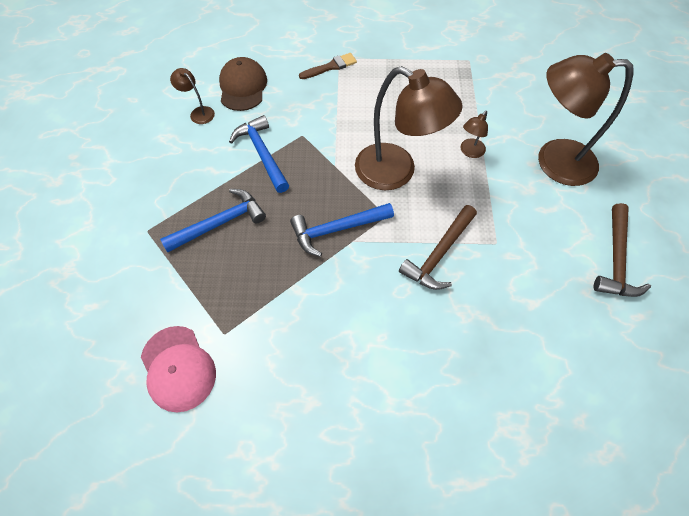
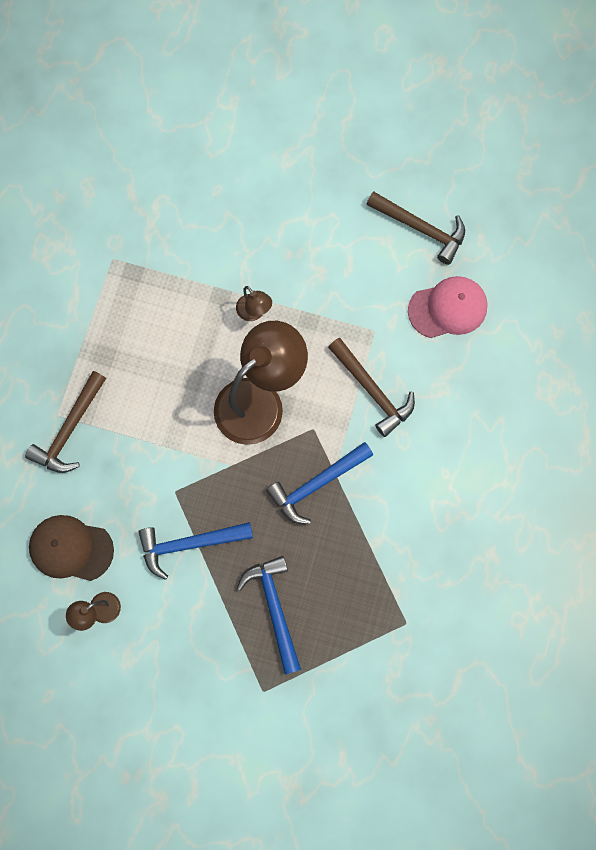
camera: 75 degrees left, 15 degrees up
pink cap [141,326,216,412] -> pink cap moved to [408,276,488,338]
blue hammer [290,203,394,257] -> blue hammer turned 60 degrees clockwise [266,442,373,524]
brown brush [299,53,357,79] -> brown hammer [25,371,106,473]
brown lamp [538,53,633,186] -> none

